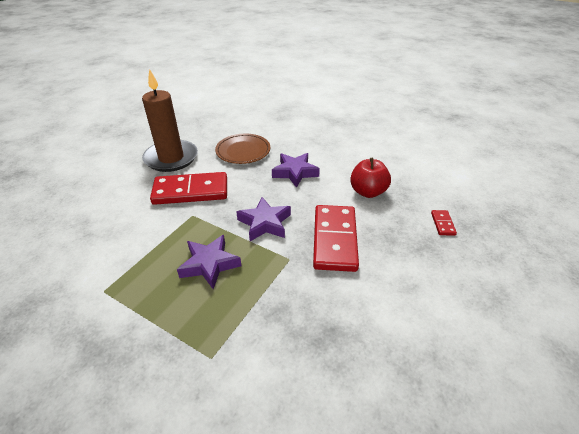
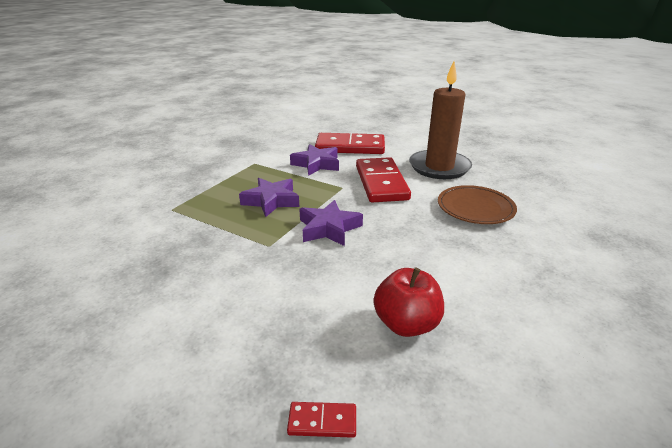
camera: 90 degrees right, 10 degrees down
purple star [272,153,320,188] -> purple star moved to [290,144,339,176]
red domino [313,205,359,272] -> red domino moved to [315,133,385,154]

